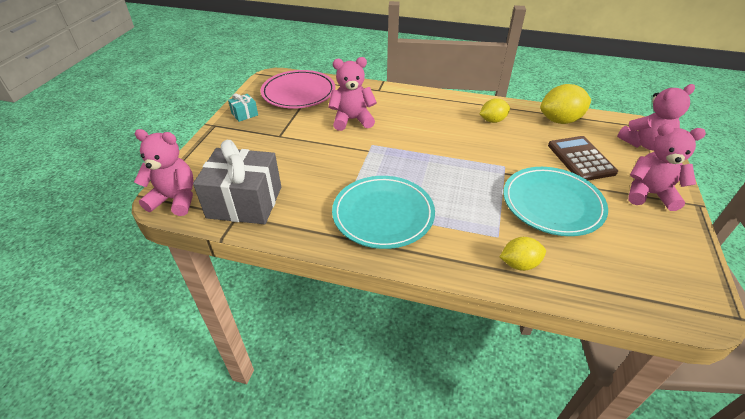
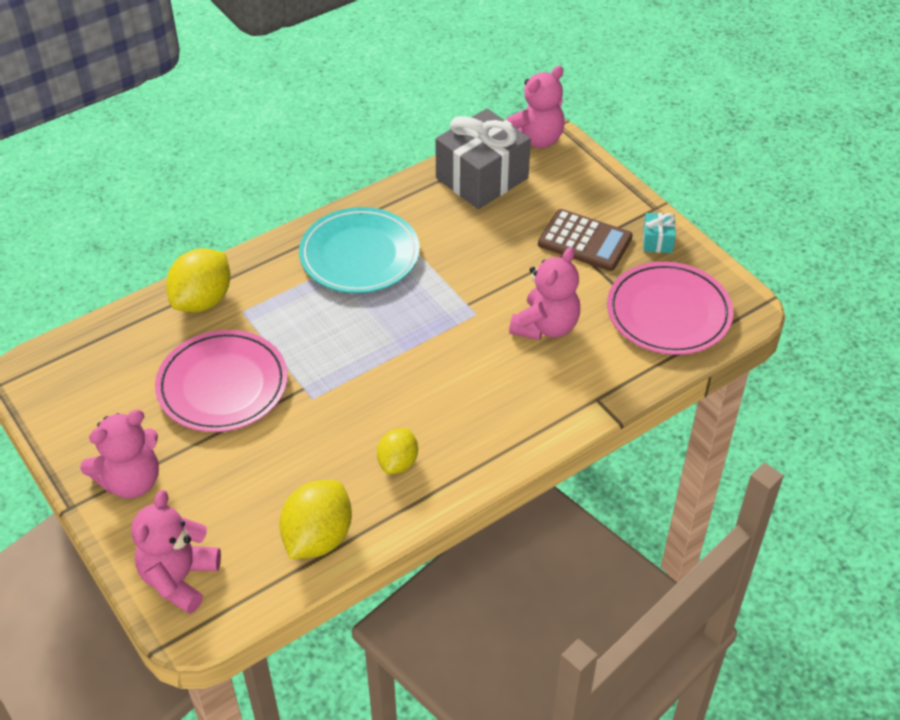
camera: 130 degrees right, 5 degrees up
yellow lemon [500,237,546,271] -> yellow lemon [166,248,231,312], size x1.62
turquoise plate [503,167,608,236] -> pink plate [155,330,288,432]
brown calculator [548,136,618,180] -> brown calculator moved to [538,209,633,271]

